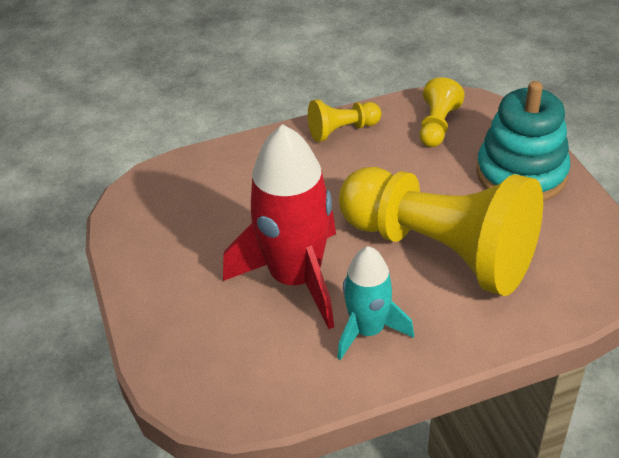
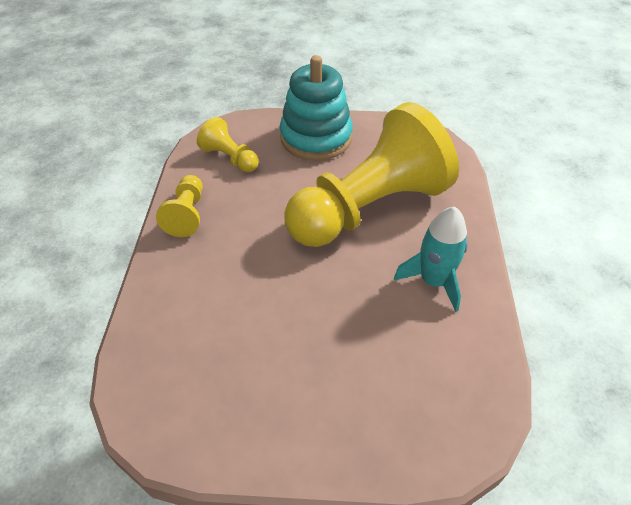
camera: 70 degrees left, 5 degrees up
red rocket [223,124,336,329] -> none

